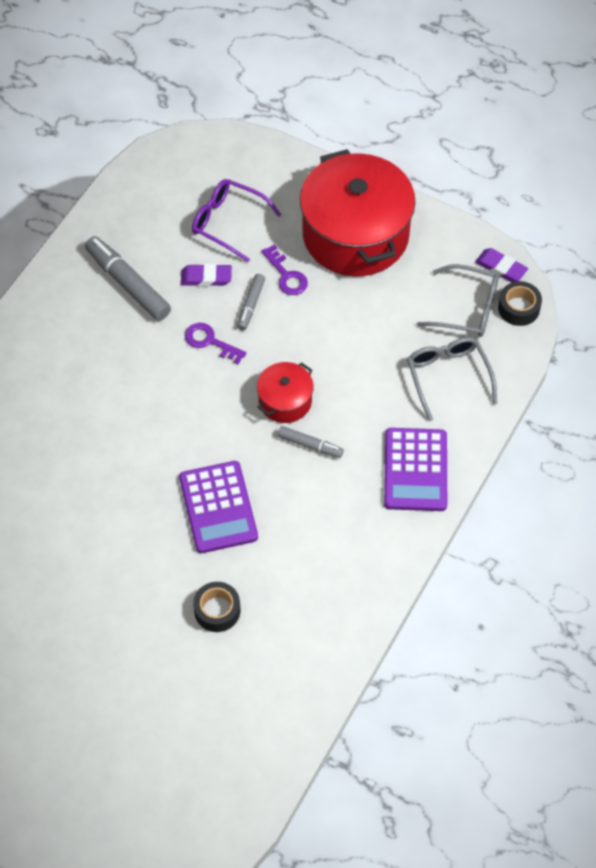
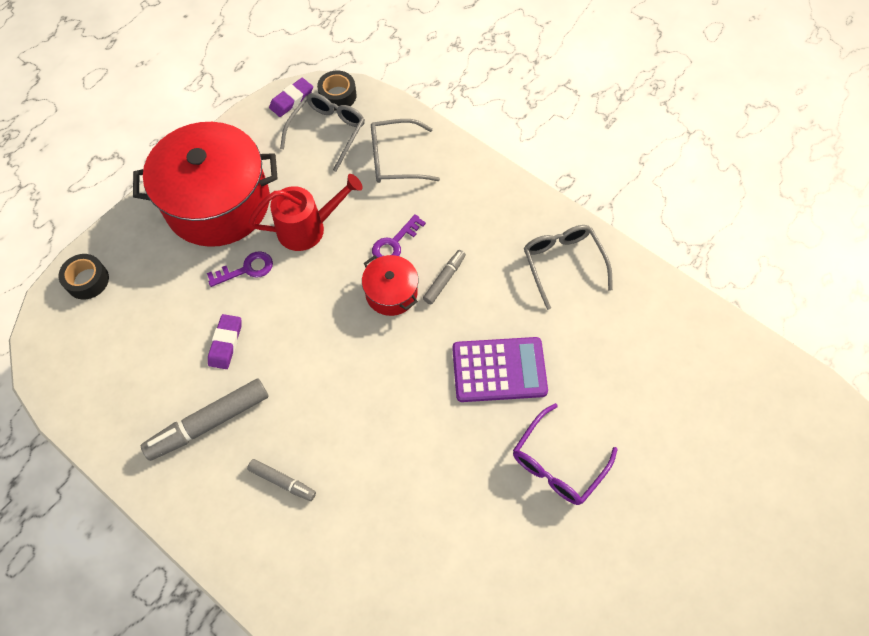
camera: 80 degrees left, 5 degrees up
purple key [185,323,247,364] -> purple key moved to [372,214,426,259]
purple glasses [192,179,282,262] -> purple glasses moved to [513,403,617,505]
black tape [193,582,240,632] -> black tape moved to [59,254,109,299]
grey marker [237,274,265,330] -> grey marker moved to [247,459,316,501]
purple calculator [384,428,447,511] -> none
none -> red watering can [249,174,363,251]
none -> grey glasses [524,225,613,310]

